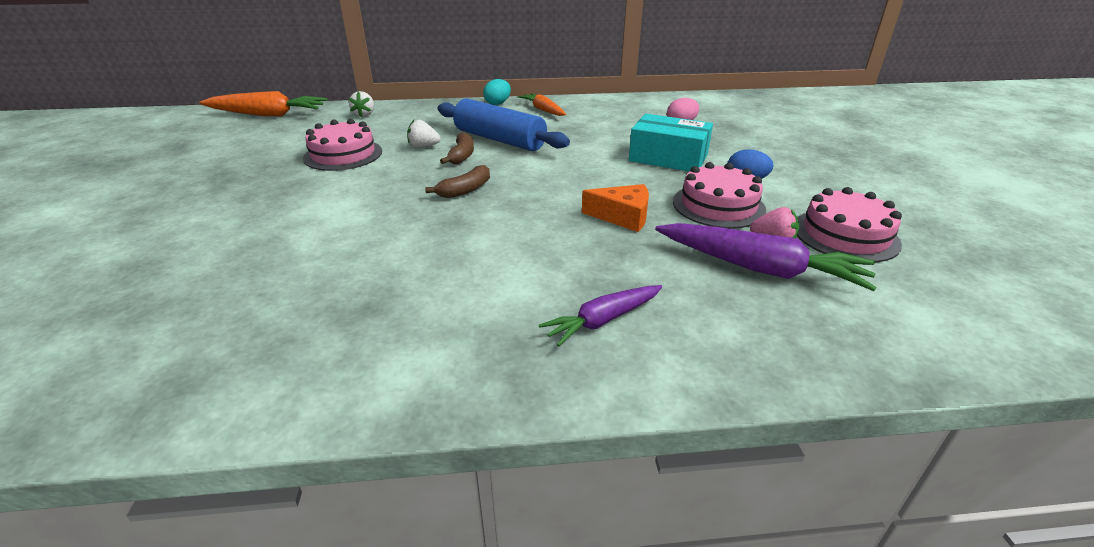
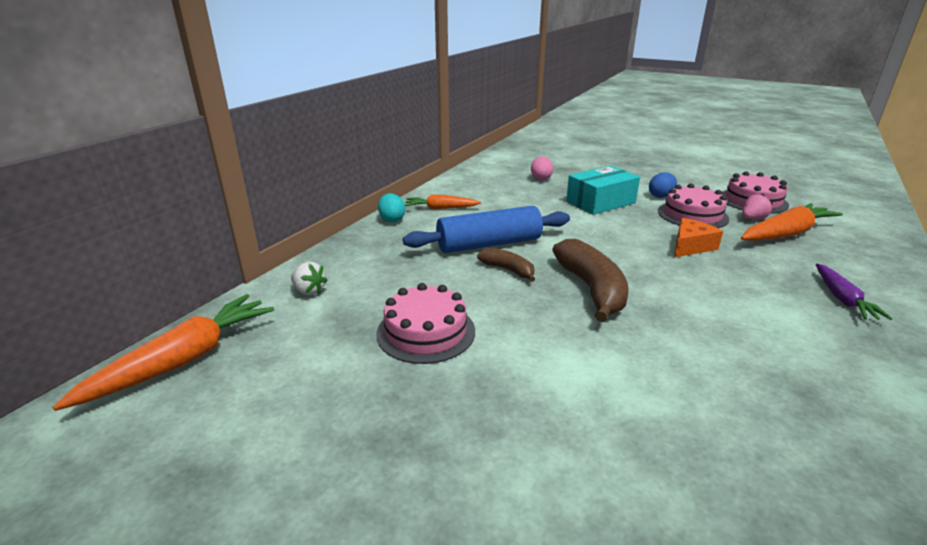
camera: 55 degrees left, 5 degrees down
white strawberry [407,120,441,148] -> none
brown banana [425,165,490,198] -> brown banana [552,239,629,322], size x1.81
purple carrot [655,223,877,291] -> orange carrot [741,203,843,241]

